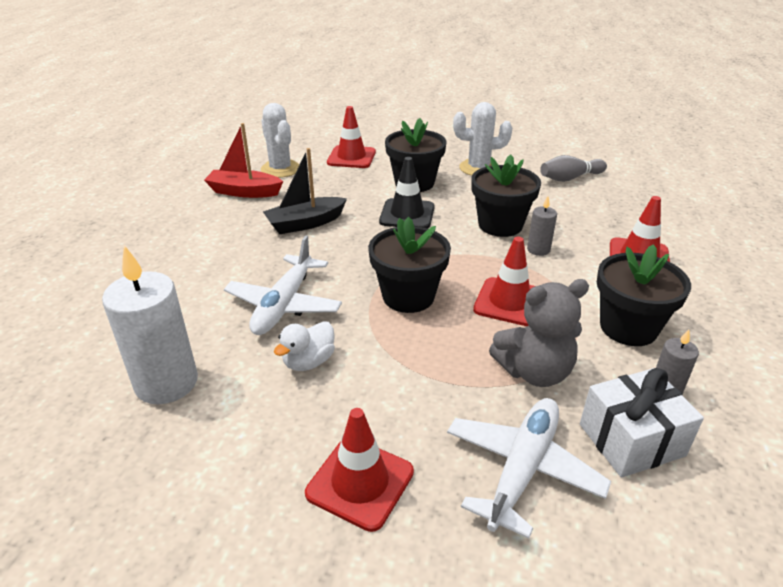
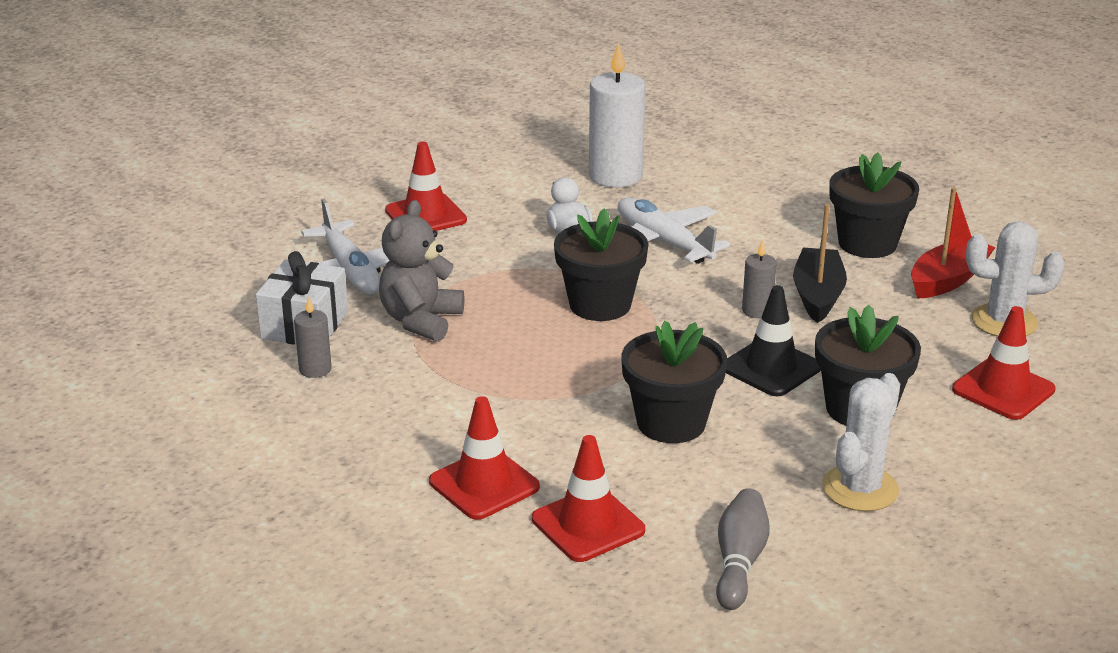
camera: 125 degrees right, 5 degrees down
red traffic cone [473,237,535,326] -> red traffic cone moved to [532,435,645,562]
grey candle [527,196,557,256] -> grey candle moved to [742,240,777,318]
black flower pot [597,244,691,346] -> black flower pot moved to [829,152,919,258]

